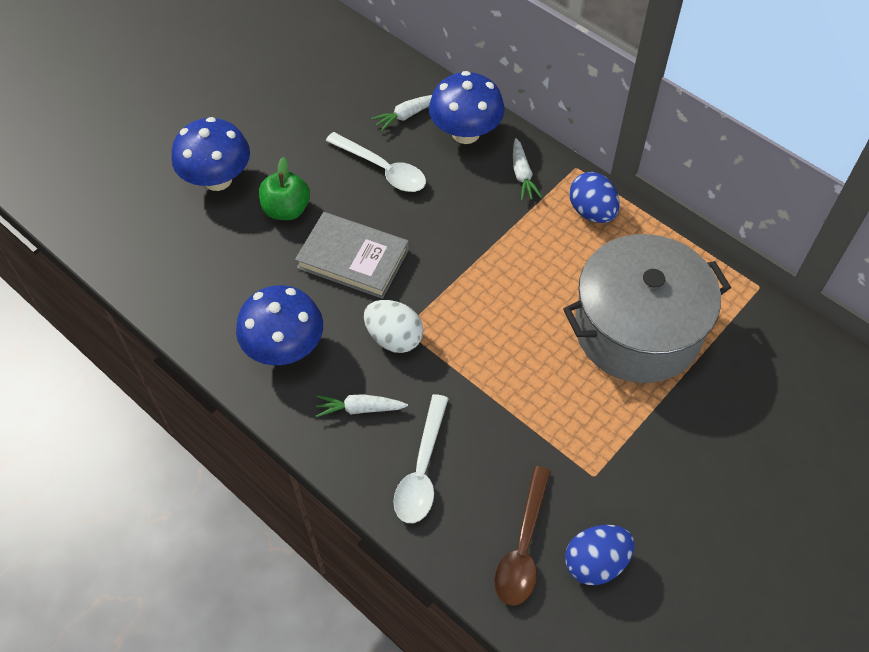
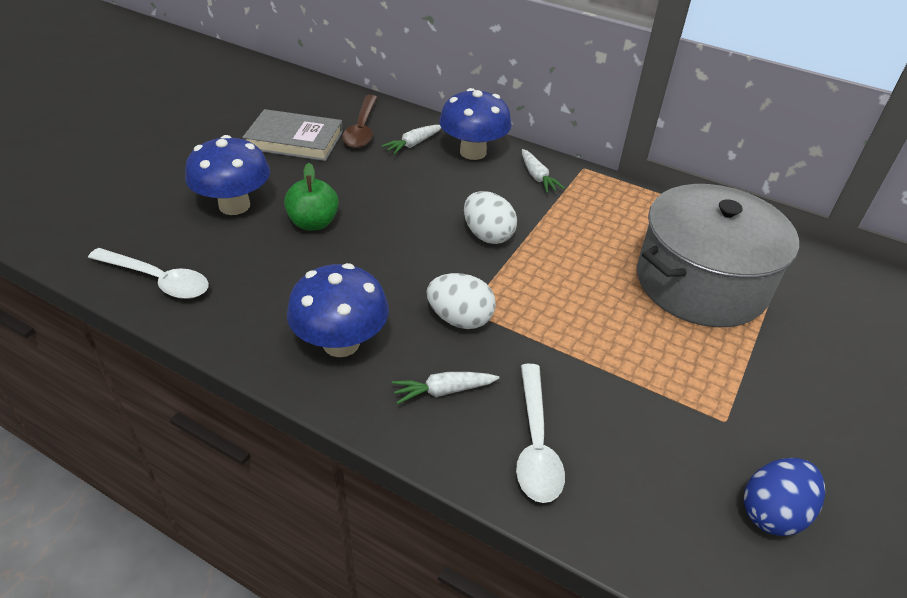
camera: 15 degrees left, 15 degrees down
grey book [295,212,409,299] -> grey book moved to [242,109,343,161]
white spoon [326,132,426,192] -> white spoon moved to [88,248,209,299]
brown spoon [494,466,551,606] -> brown spoon moved to [342,95,377,148]
blue egg [569,172,620,223] -> none
none -> white egg [464,191,517,244]

